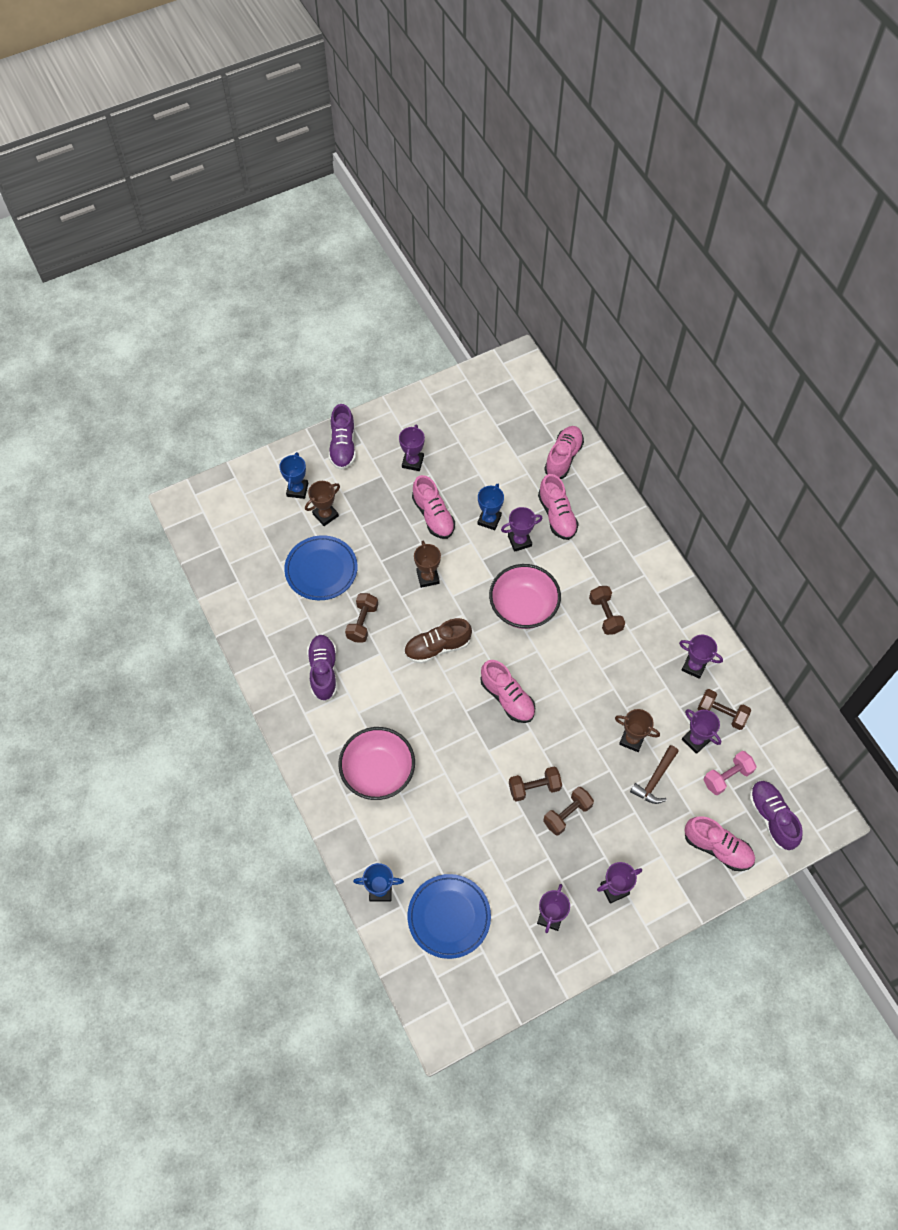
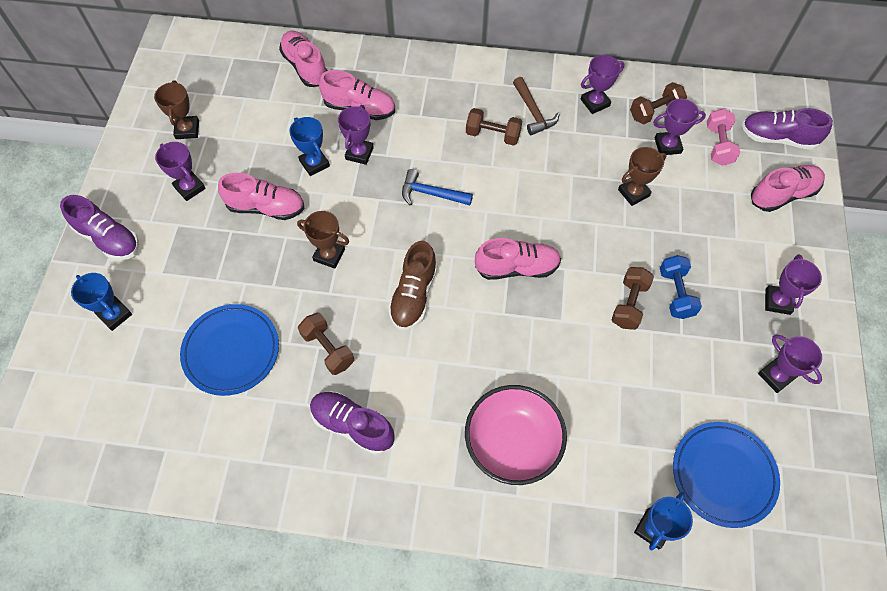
camera: 55 degrees left, 0 degrees up
brown trophy [305,481,340,526] -> brown trophy moved to [154,80,199,139]
pink bowl [489,564,561,629] -> blue hammer [402,169,473,206]
brown dumbbell [543,787,594,835] -> blue dumbbell [660,255,702,319]
brown hammer [630,745,679,804] -> brown hammer moved to [513,77,560,135]

